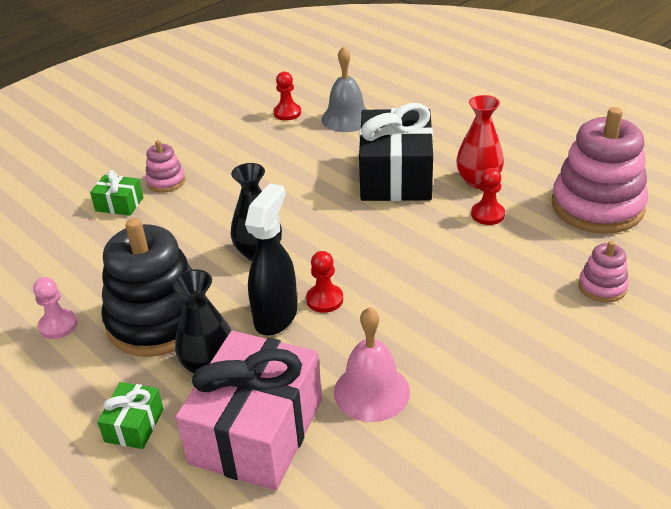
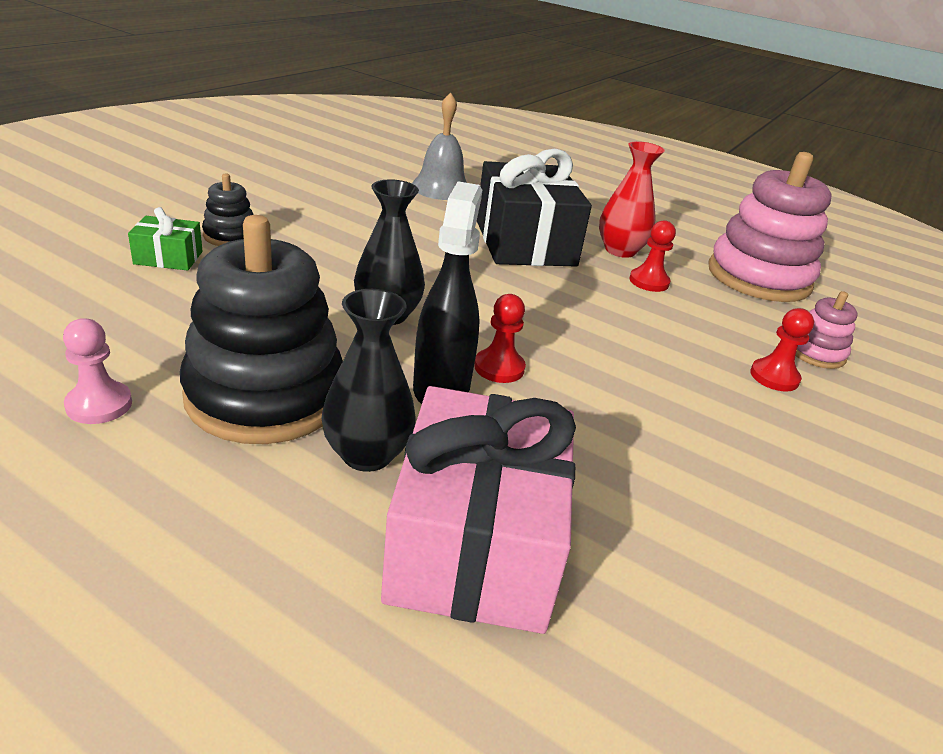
camera: 20 degrees left, 5 degrees down
green gift [97,382,164,449] -> none
pink stacking toy [145,140,185,192] -> black stacking toy [202,173,253,246]
red pawn [273,72,301,120] -> red pawn moved to [750,308,814,391]
pink bell [334,307,410,422] -> none

